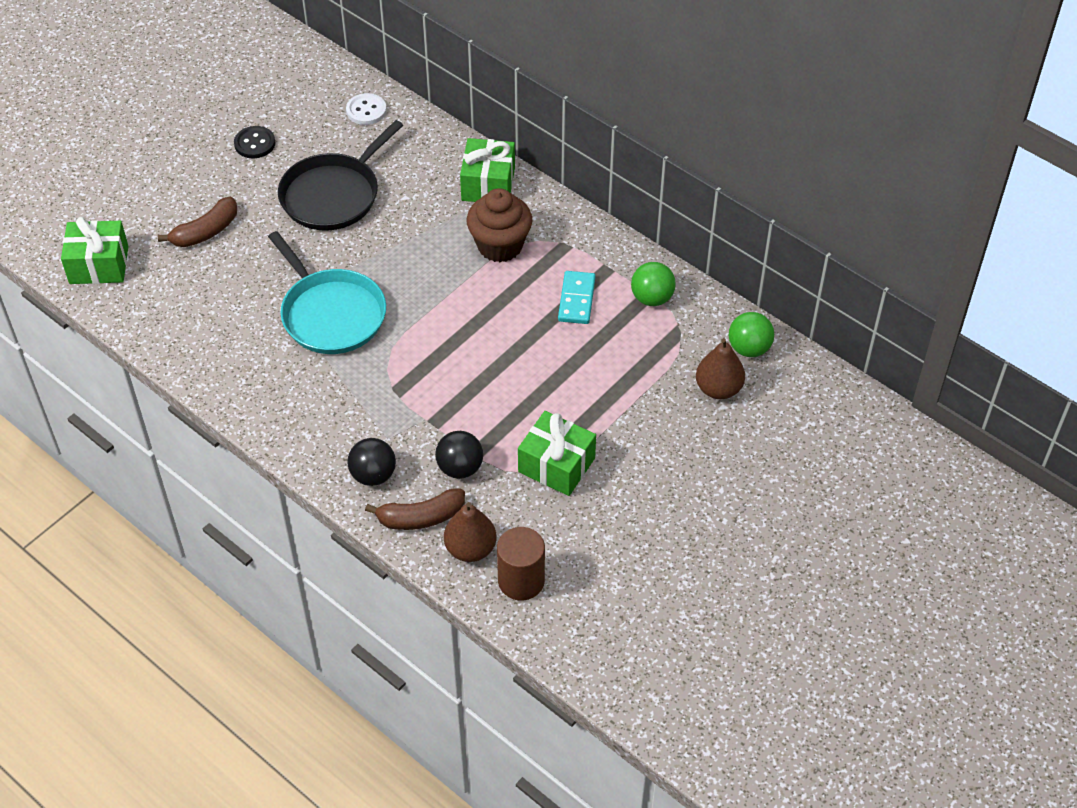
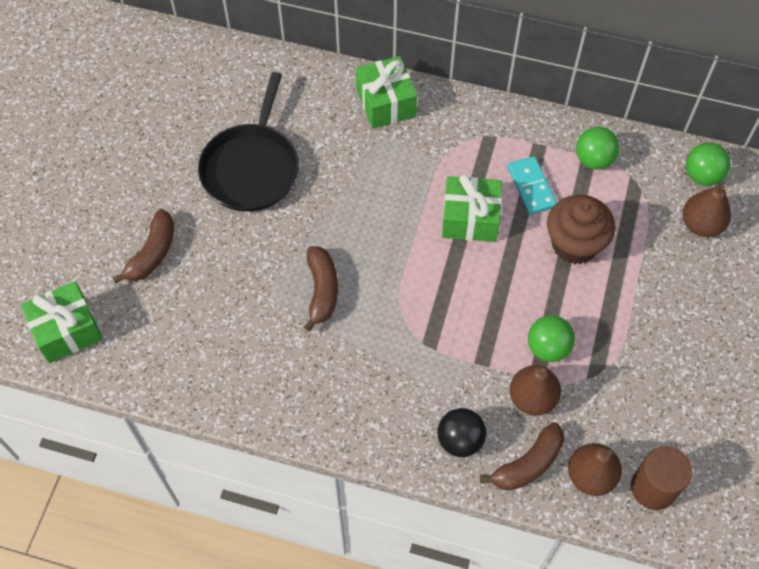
camera: 25 degrees left, 10 degrees up
black button [234,126,275,158] -> none
turquoise pan [268,231,386,354] -> brown banana [304,246,338,332]
white button [346,93,387,125] -> none
black ball [435,431,483,479] -> brown pear [510,365,561,416]
brown cupcake [467,188,532,262] -> brown cupcake moved to [547,195,615,264]
green gift [518,411,596,496] -> green gift moved to [442,175,502,242]
none -> green ball [528,315,575,362]

